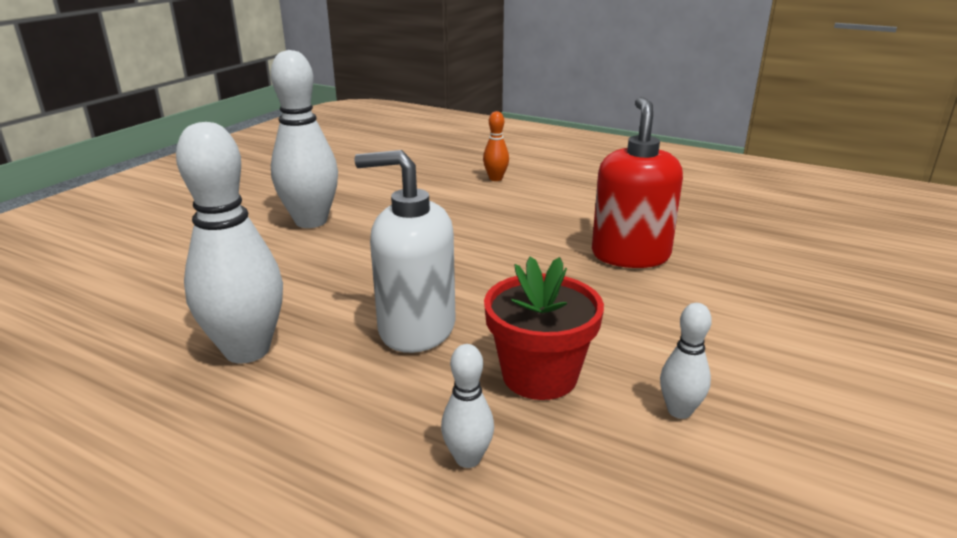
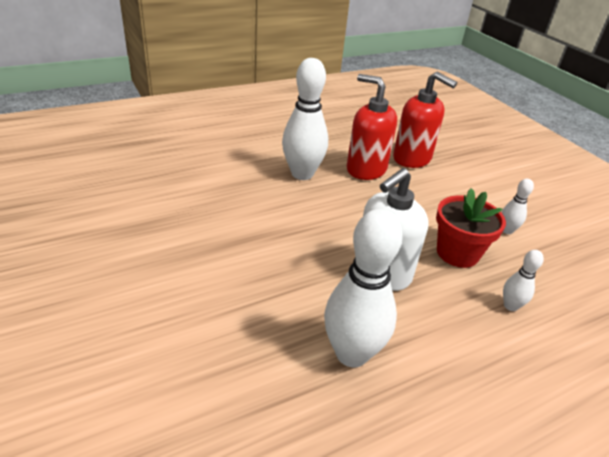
camera: 60 degrees left, 10 degrees up
white bowling pin [271,50,338,228] -> white bowling pin moved to [282,58,328,180]
orange bowling pin [483,111,509,181] -> none
none -> red soap dispenser [393,72,457,168]

